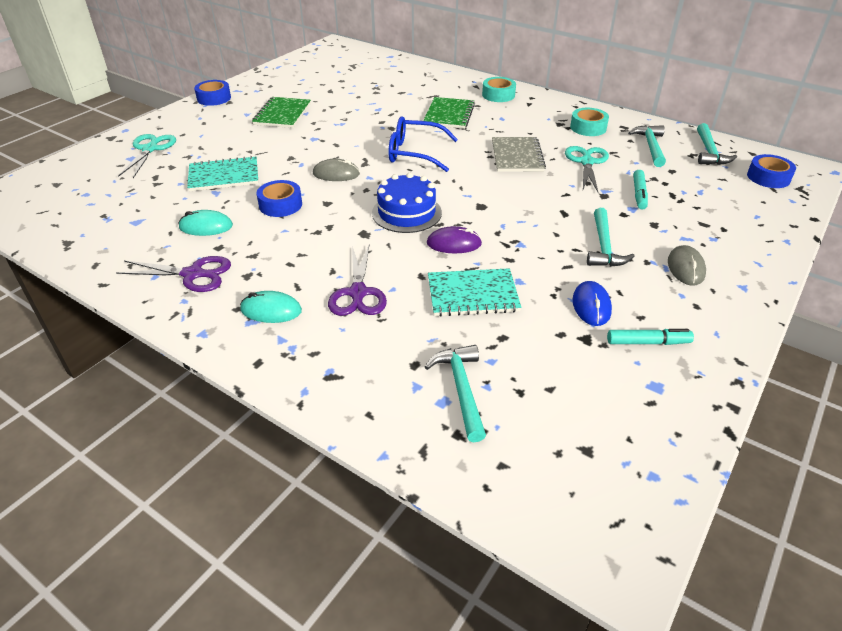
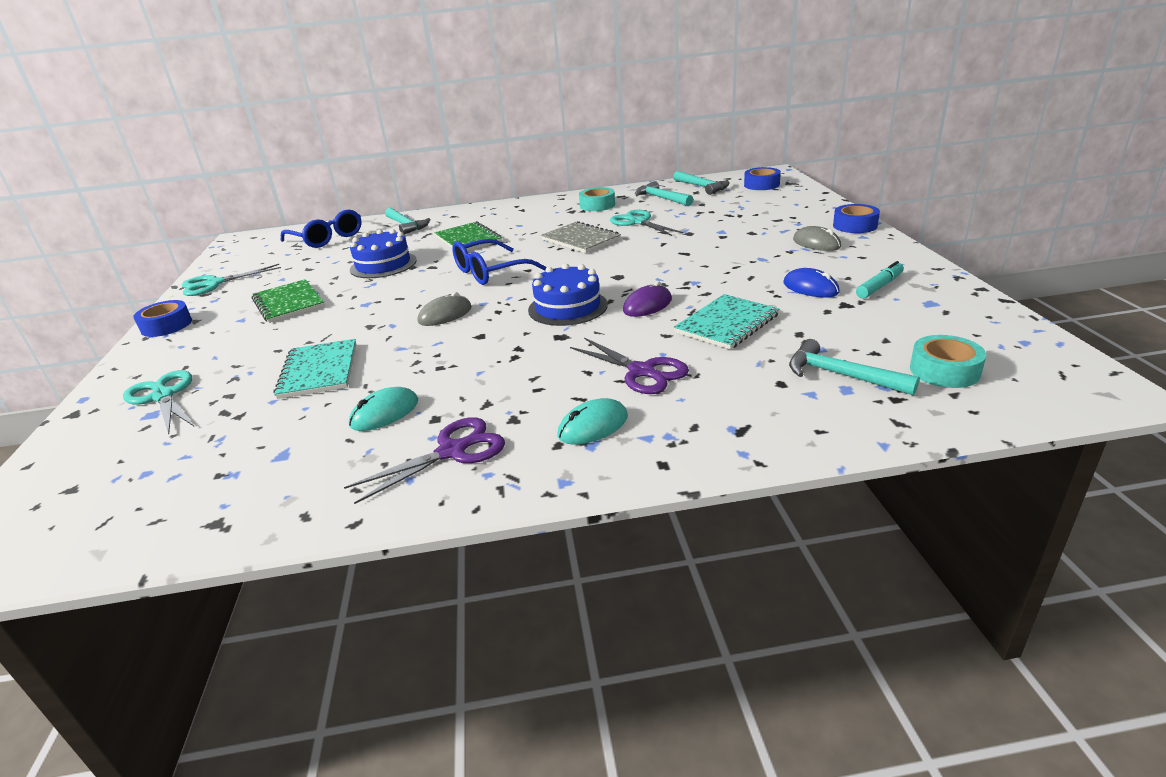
camera: 40 degrees left, 10 degrees down
turquoise notebook [187,156,259,191] -> turquoise notebook turned 45 degrees counterclockwise [273,339,356,399]
blue tape [256,180,302,217] -> blue tape moved to [833,204,880,233]
turquoise tape [482,77,516,102] -> turquoise tape moved to [910,335,986,388]
turquoise hammer [587,208,635,267] -> turquoise hammer moved to [385,208,431,235]
turquoise marker [633,170,648,210] -> none
none -> turquoise scissors [182,264,281,296]
none -> blue glasses [281,209,362,248]
none -> blue cake [350,229,417,278]

